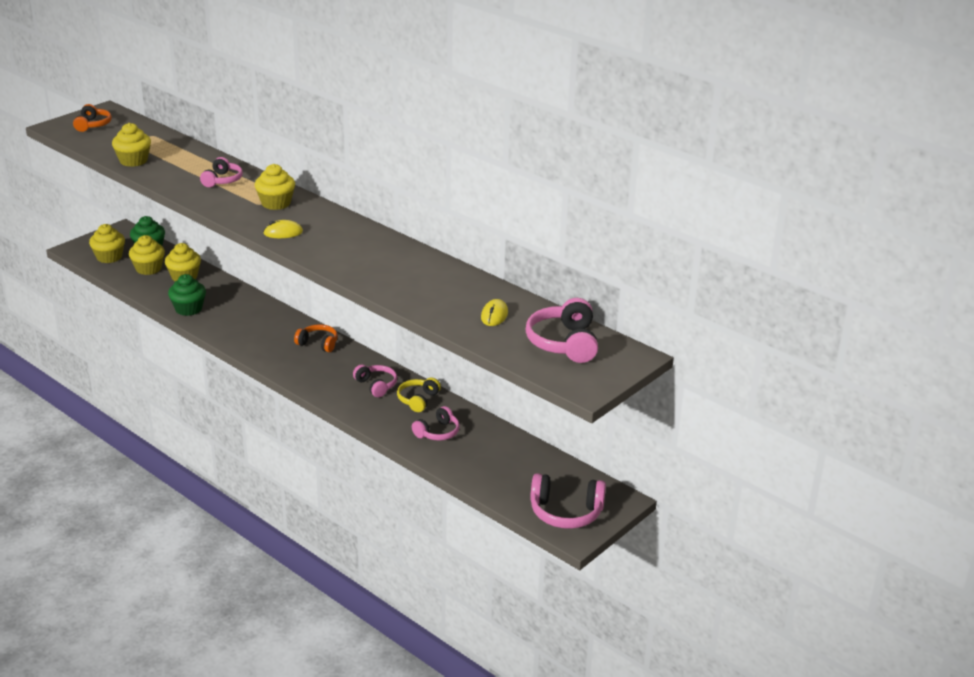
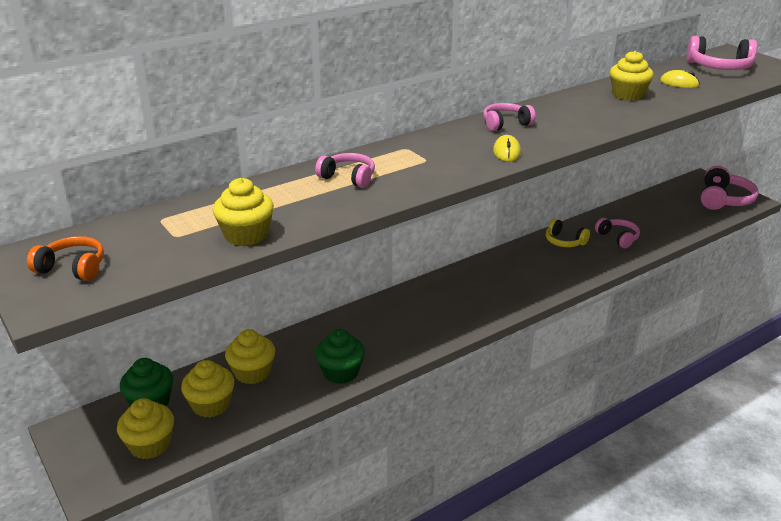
camera: 75 degrees left, 0 degrees up
yellow cupcake [255,164,295,210] -> yellow cupcake moved to [610,50,654,101]
orange headphones [294,324,338,352] -> none
pink headphones [353,364,397,397] -> pink headphones moved to [483,103,536,131]

